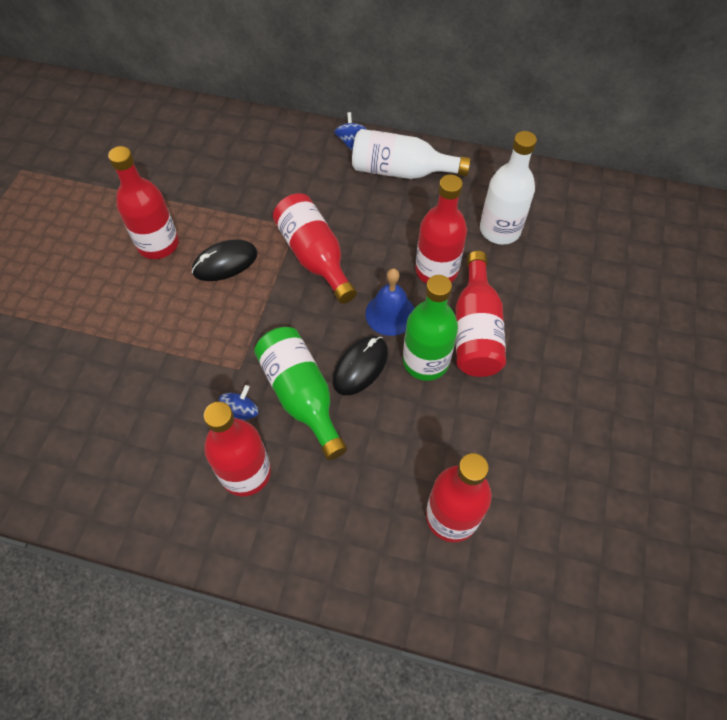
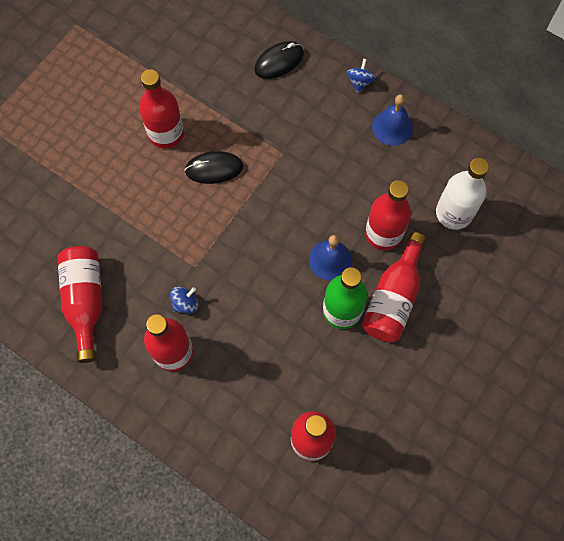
camera: 20 degrees right, 10 degrees up
green bottle [254,327,347,460] -> none
red bottle [273,193,357,304] -> red bottle moved to [58,246,102,363]
black mouse [332,336,388,395] -> black mouse moved to [254,41,304,79]
white bottle [352,129,471,179] -> blue bell [372,94,413,146]

